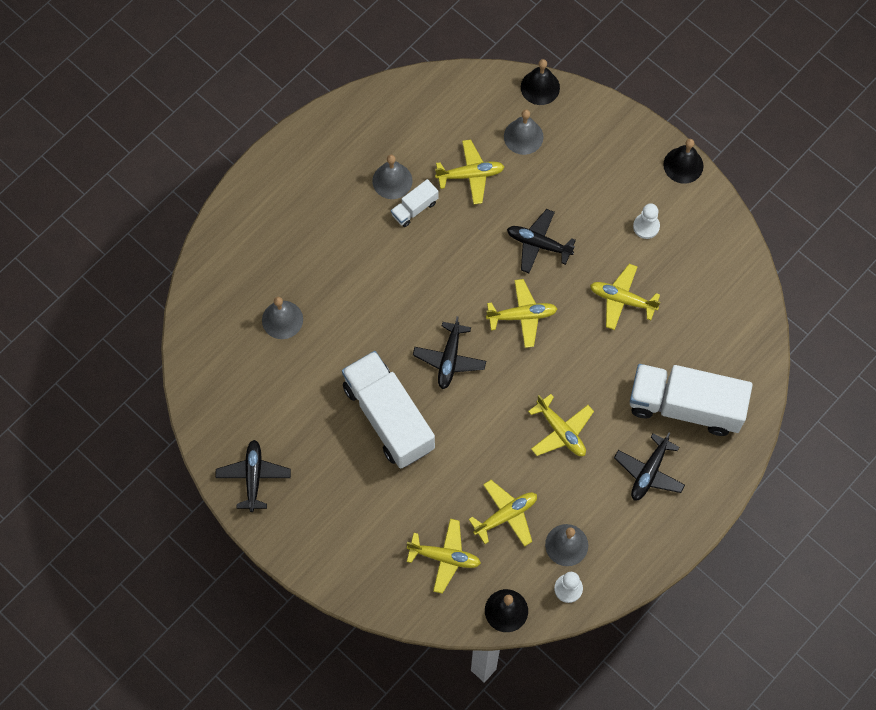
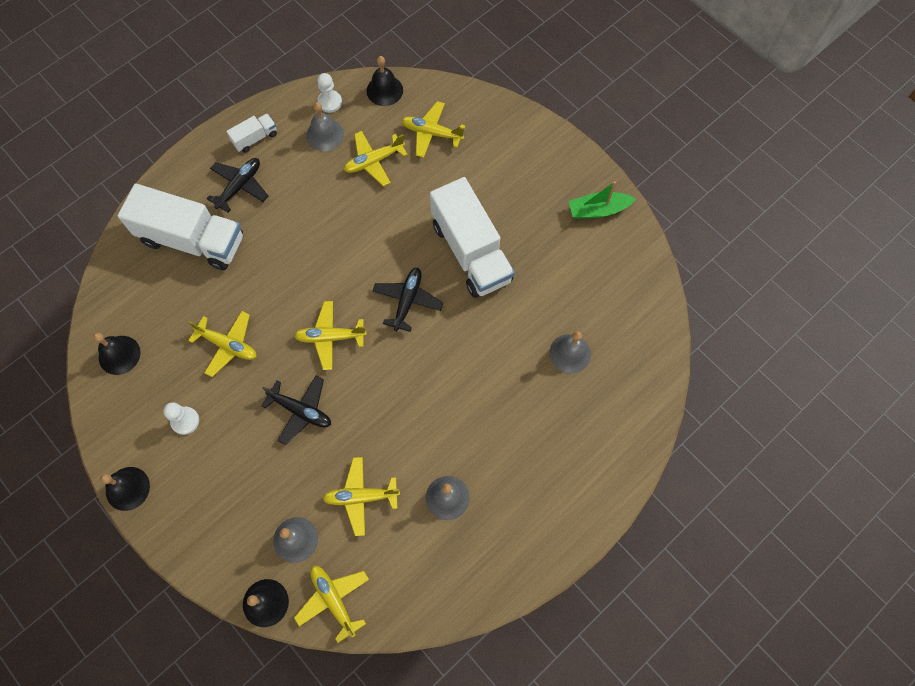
camera: 175 degrees left, 0 degrees up
black plane [215,440,291,512] -> green boat [569,181,636,219]
white truck [391,179,438,227] -> white truck moved to [226,113,277,153]
yellow plane [528,394,594,456] -> yellow plane moved to [294,566,369,643]
none -> black bell [93,333,140,375]

